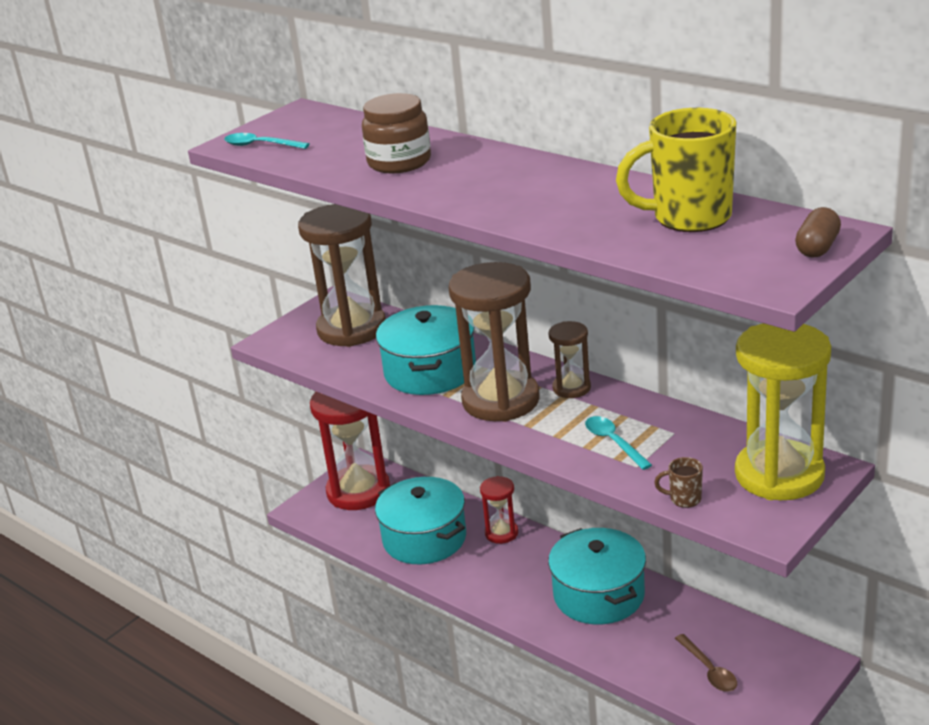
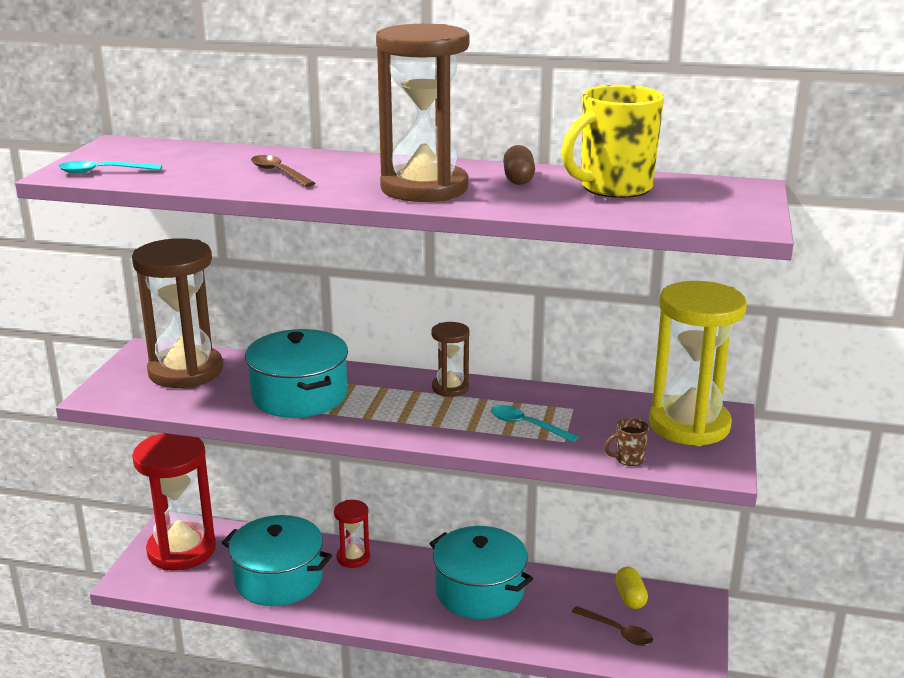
camera: 30 degrees left, 5 degrees down
brown jar [362,93,431,173] -> brown spoon [251,155,316,187]
brown hourglass [449,262,540,422] -> brown hourglass moved to [376,24,469,202]
brown capsule [795,207,841,257] -> brown capsule moved to [503,145,535,185]
none -> yellow capsule [615,567,648,609]

